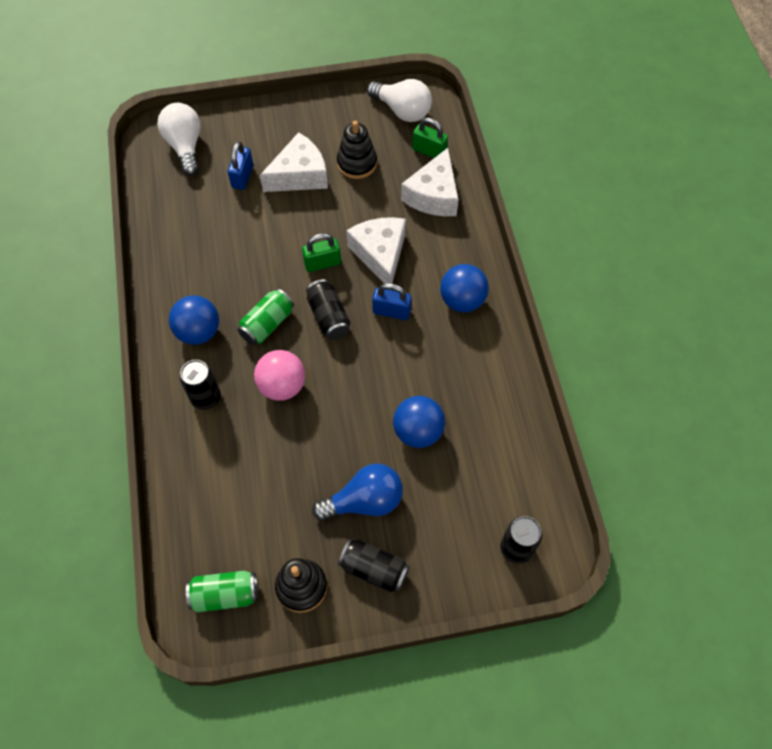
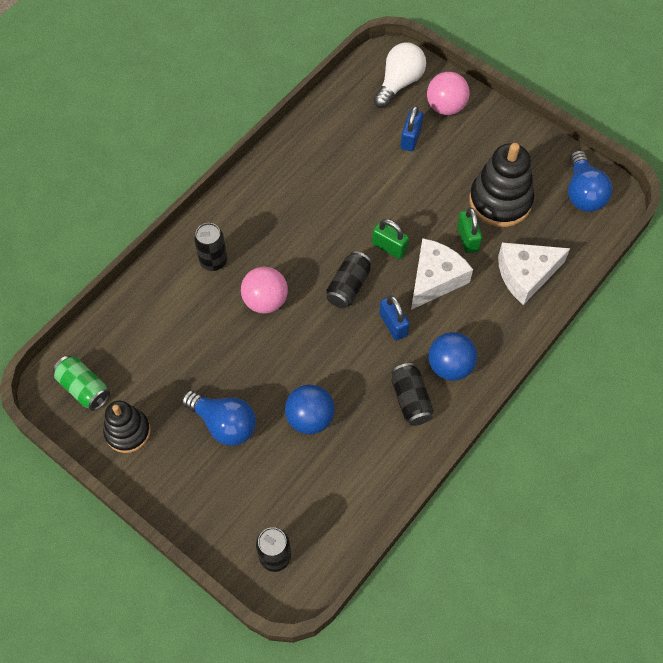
camera: 50 degrees right, 0 degrees up
blue ball [169,295,219,345] -> none
blue padlock [228,141,253,190] -> blue padlock turned 45 degrees counterclockwise [401,106,423,151]
green can [237,288,294,345] -> none
white cheese [260,132,328,192] -> none
black stacking toy [337,121,377,179] -> black stacking toy [469,143,534,227], size x1.55
black can [338,539,410,593] -> black can moved to [391,363,434,426]
white light bulb [367,79,432,122] -> blue light bulb [568,150,612,212]
green padlock [412,117,448,158] -> green padlock moved to [457,207,482,253]
none -> pink ball [427,72,470,115]

